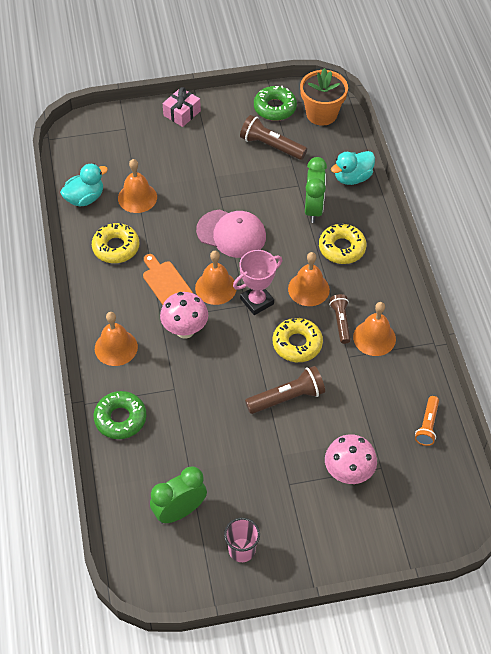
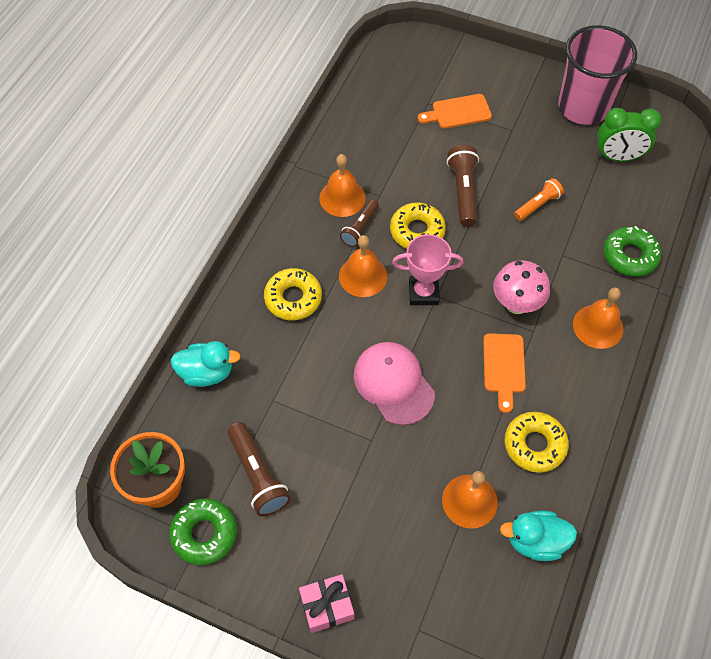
camera: 145 degrees left, 5 degrees up
orange bell [195,251,236,305] -> none
pink cup [224,518,260,562] -> pink cup [558,25,637,125], size x2.09
brown flashlight [245,366,325,414] -> brown flashlight turned 75 degrees clockwise [447,145,479,227]
green clock [305,157,327,223] -> none
pink mushroom [325,434,377,484] -> orange cutting board [417,94,492,129]
orange flashlight [415,396,439,446] -> orange flashlight moved to [514,178,564,221]

